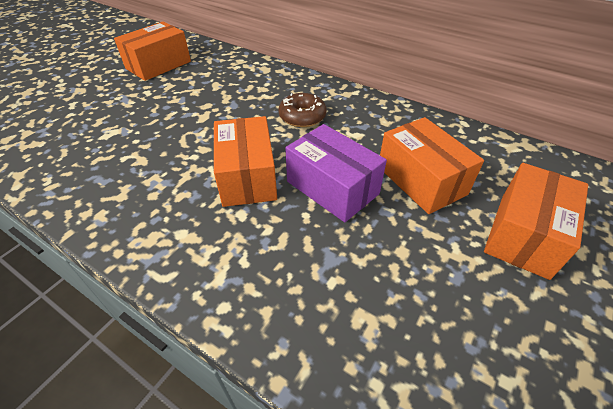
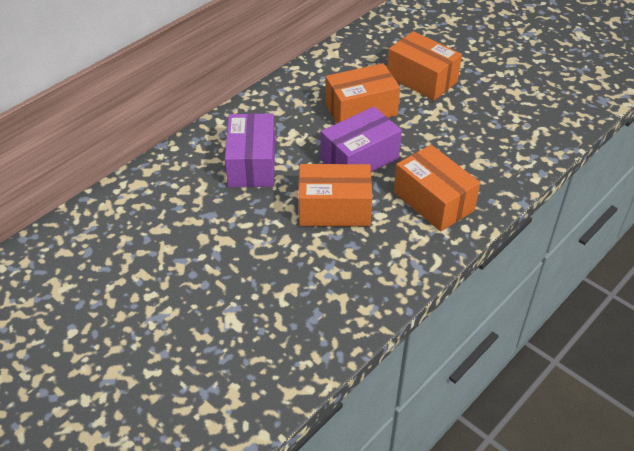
camera: 80 degrees left, 0 degrees up
orange box [114,22,191,81] -> orange box moved to [394,145,480,232]
brown donut [278,93,327,127] -> purple box [225,113,275,187]

